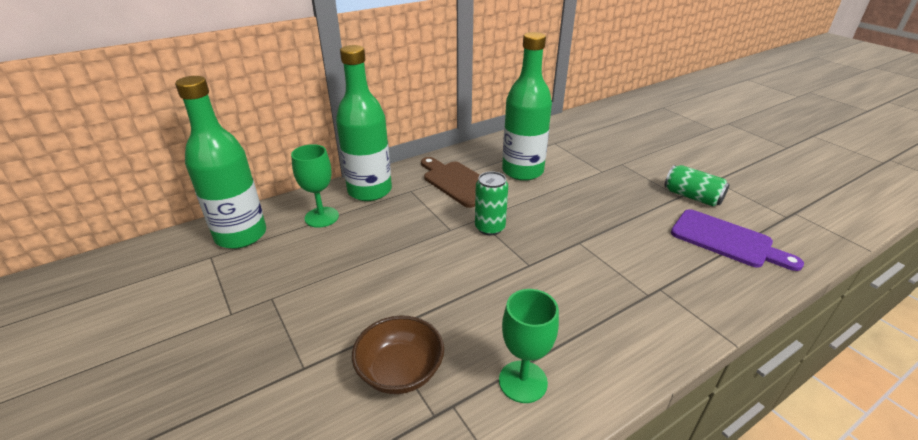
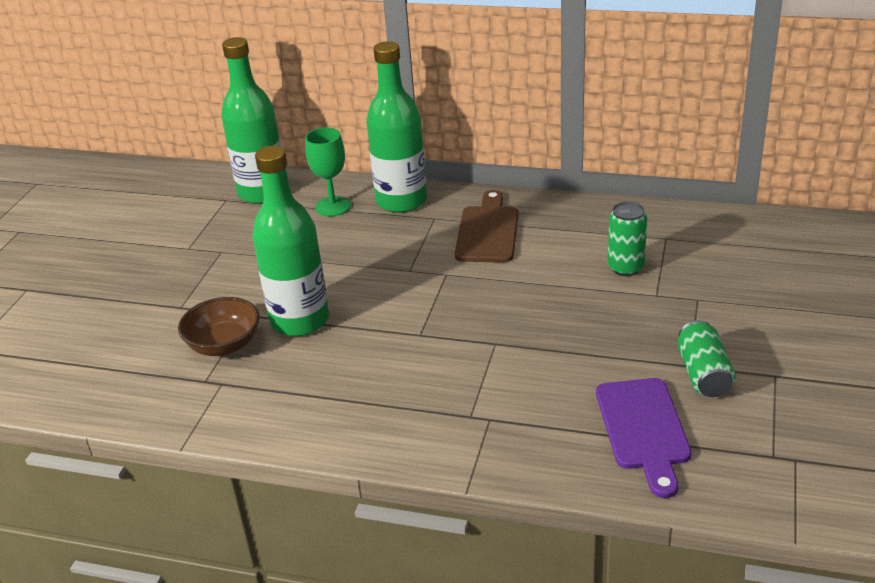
camera: 50 degrees right, 0 degrees up
green can [475,171,508,235] -> green can moved to [608,201,647,276]
green goblet [499,289,559,403] -> none
green bottle [502,32,552,181] -> green bottle moved to [252,146,329,336]

